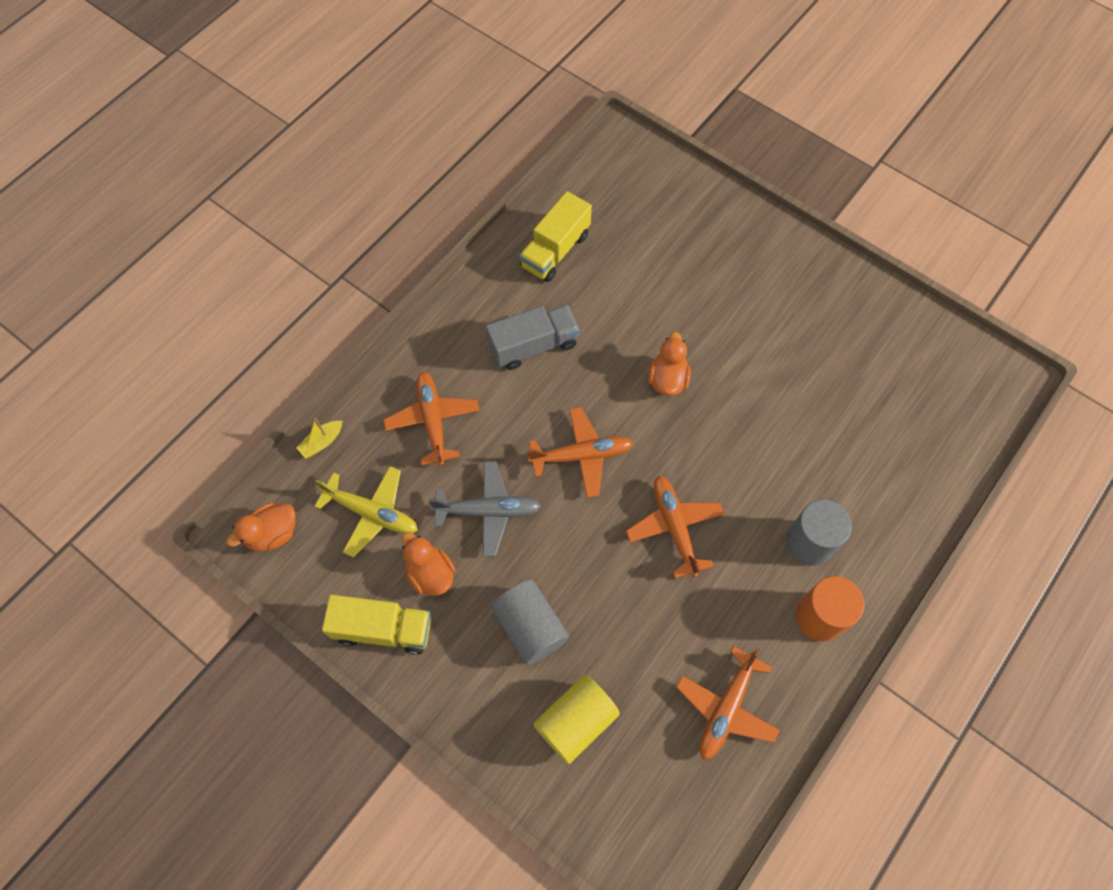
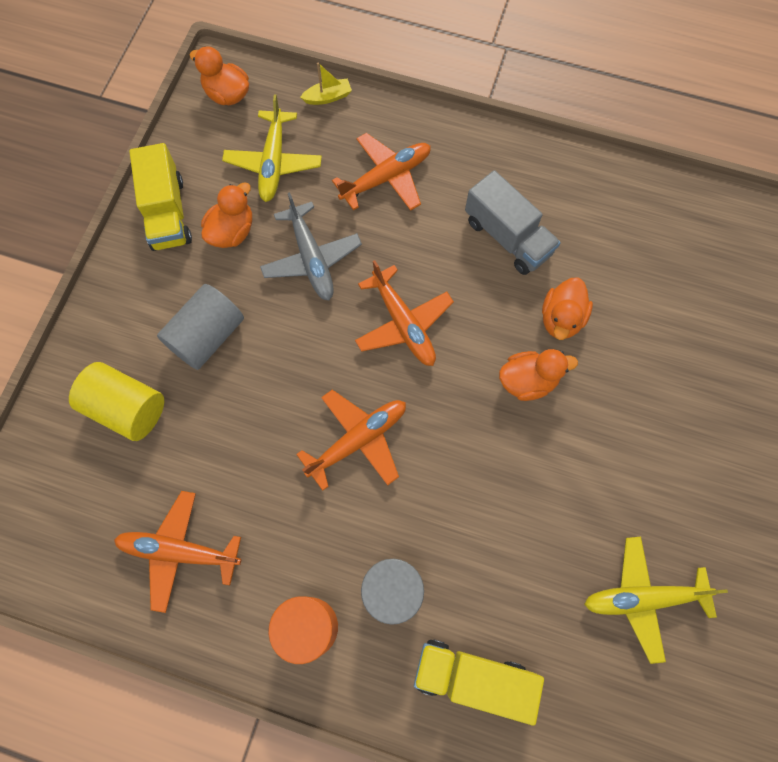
camera: 70 degrees right, 5 degrees up
yellow boat [297,418,343,459] -> yellow boat turned 135 degrees clockwise [300,63,352,105]
yellow truck [519,191,592,282] -> yellow truck moved to [414,640,544,726]
none -> orange duck [542,278,593,340]
none -> yellow plane [584,537,728,664]

